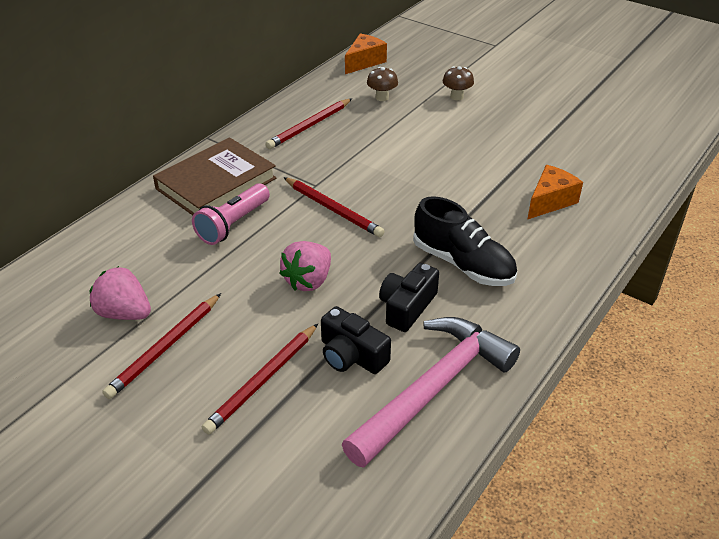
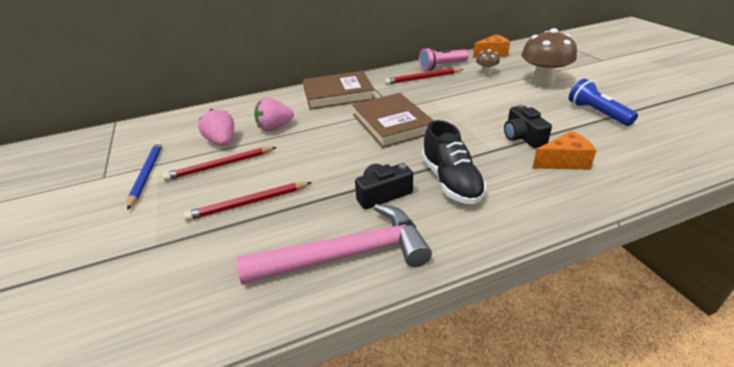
camera: 35 degrees right, 5 degrees down
pink flashlight [192,183,270,245] -> pink flashlight moved to [419,47,469,71]
pink strawberry [280,241,331,291] -> pink strawberry moved to [254,97,294,131]
red pencil [283,177,385,237] -> brown book [352,93,434,148]
black camera [321,306,391,374] -> black camera moved to [504,104,552,148]
brown mushroom [443,66,474,100] -> brown mushroom [521,28,577,87], size x2.07
none -> blue pencil [127,141,163,210]
none -> blue flashlight [569,79,638,126]

